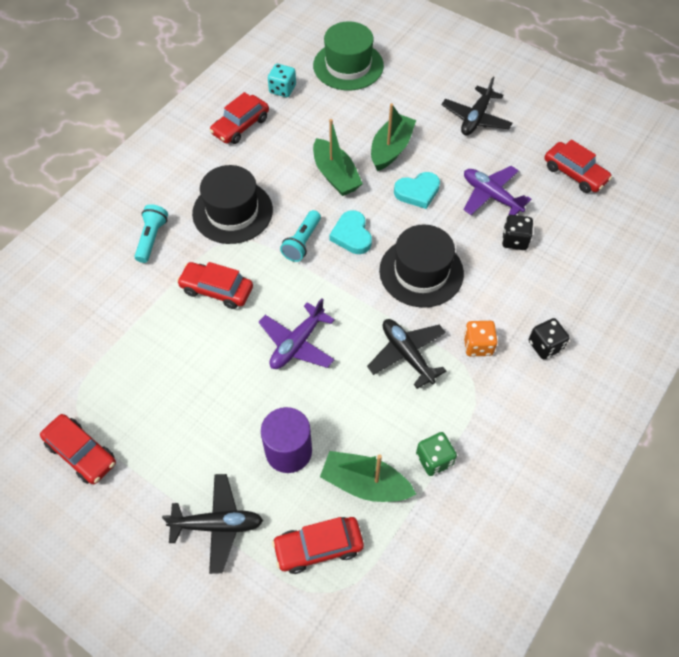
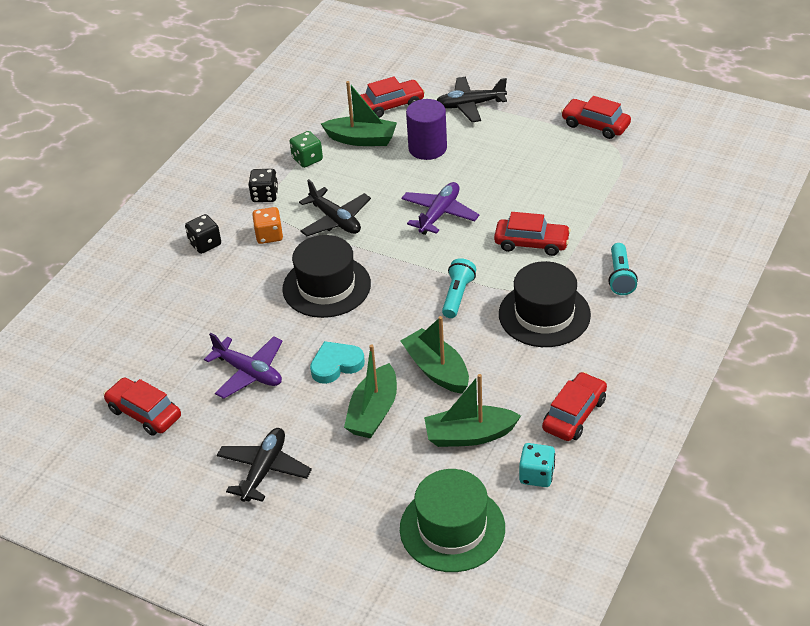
camera: 175 degrees right, 15 degrees down
turquoise heart [329,210,372,254] -> none
black dice [502,215,533,250] -> black dice moved to [248,169,278,202]
none -> green boat [424,374,521,447]

